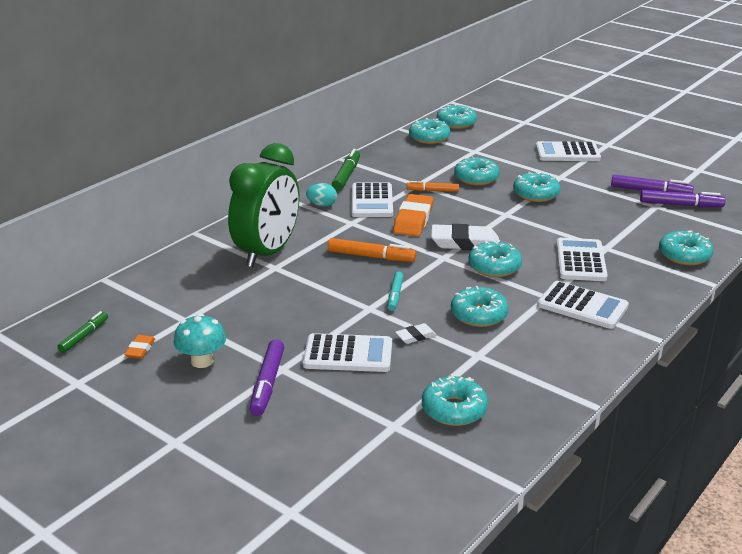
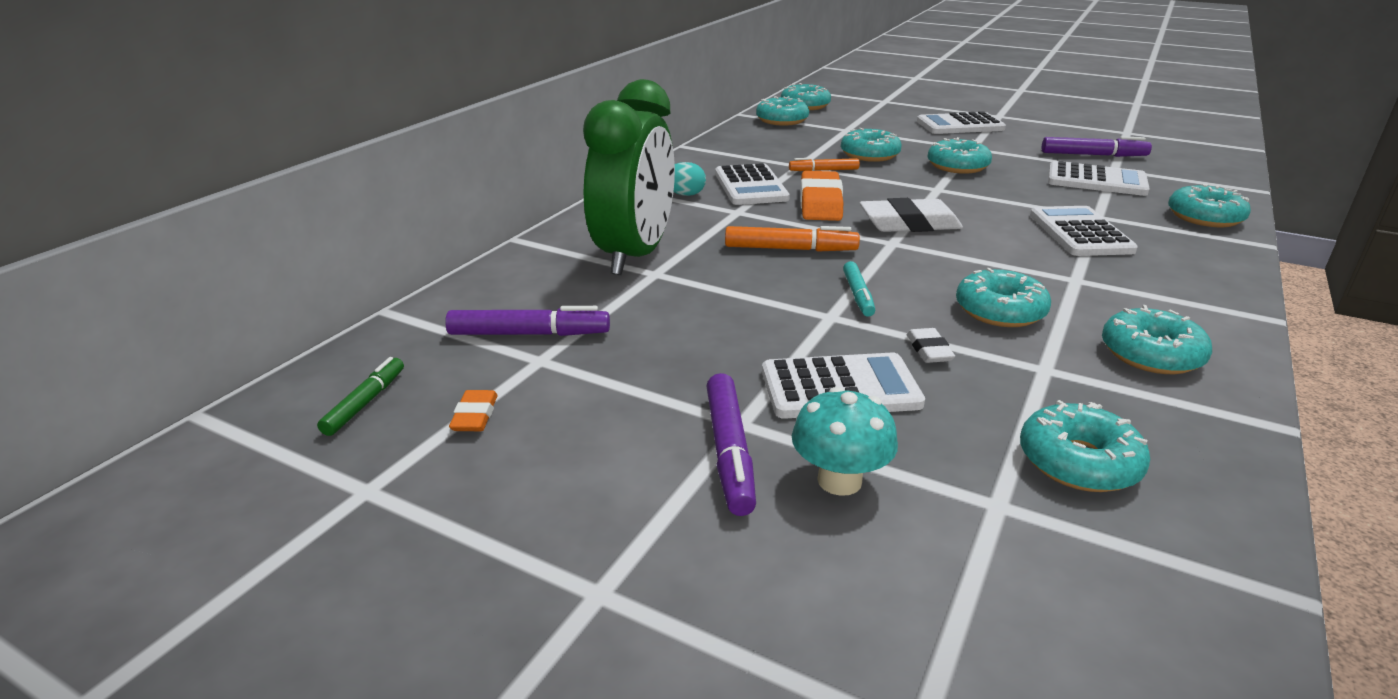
camera: 10 degrees left, 0 degrees up
turquoise mushroom [174,314,226,368] -> turquoise mushroom moved to [792,387,898,496]
green marker [332,149,360,191] -> none
white eraser [395,323,436,344] -> white eraser turned 60 degrees counterclockwise [907,328,955,363]
turquoise donut [468,240,522,277] -> turquoise donut moved to [1102,305,1212,374]
white calculator [537,281,629,329] -> white calculator moved to [1048,161,1150,196]
purple marker [640,190,726,207] -> purple marker moved to [445,306,610,336]

